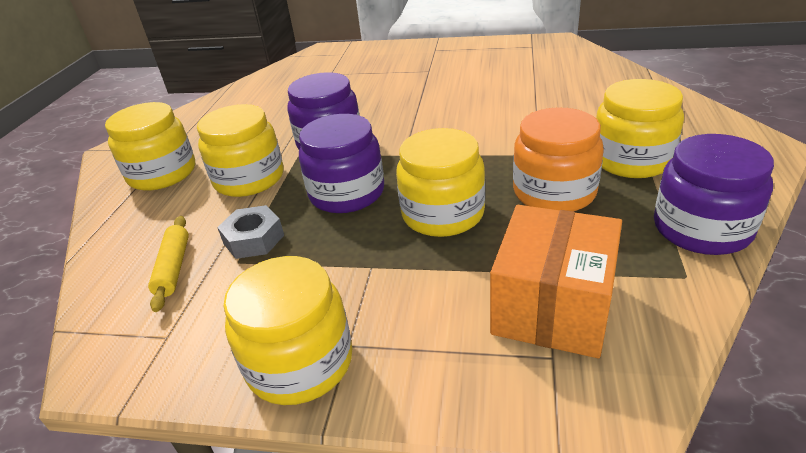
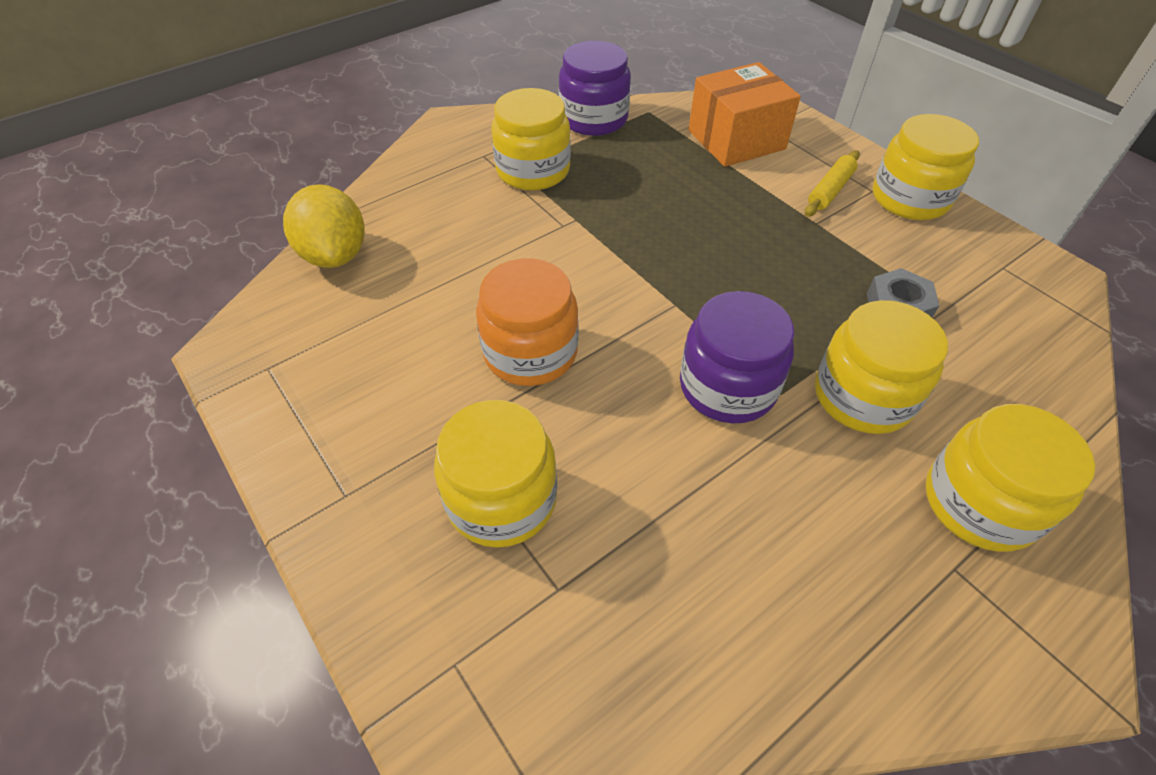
camera: 140 degrees left, 15 degrees up
yellow rolling pin [148,216,189,312] -> yellow rolling pin moved to [805,150,860,217]
purple jar [299,114,384,213] -> none
yellow jar [396,128,485,237] -> yellow jar moved to [434,400,557,548]
orange jar [513,107,604,211] -> orange jar moved to [476,258,579,386]
none -> yellow lemon [283,184,365,268]

